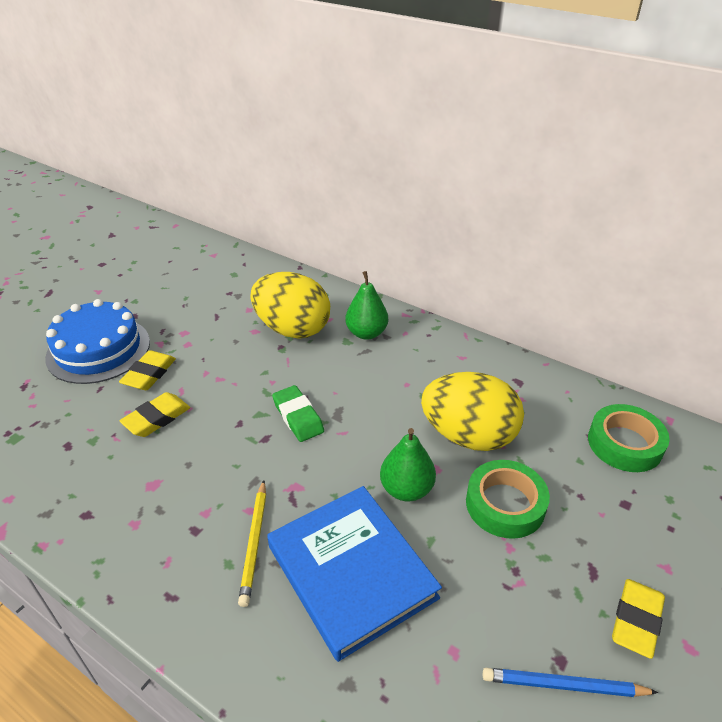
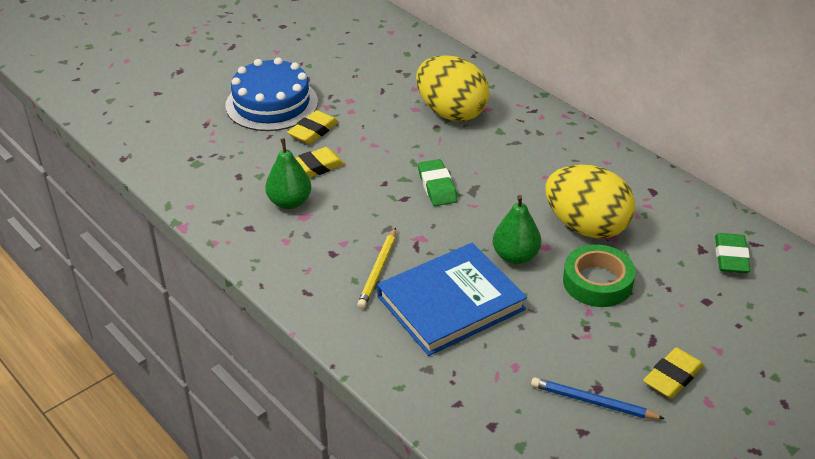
camera: 15 degrees right, 0 degrees up
blue book [267,486,442,662] -> blue book turned 75 degrees clockwise [377,243,527,356]
green pear [345,271,388,340] -> green pear moved to [265,138,312,209]
green tape [588,404,670,472] -> green eraser [715,233,750,273]

